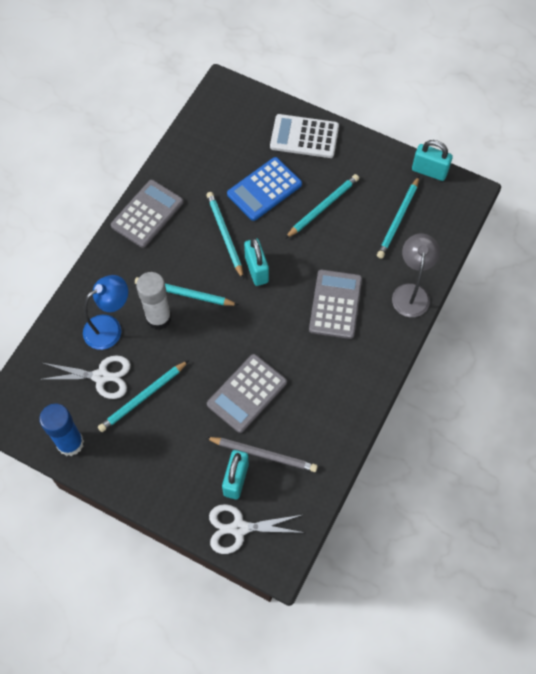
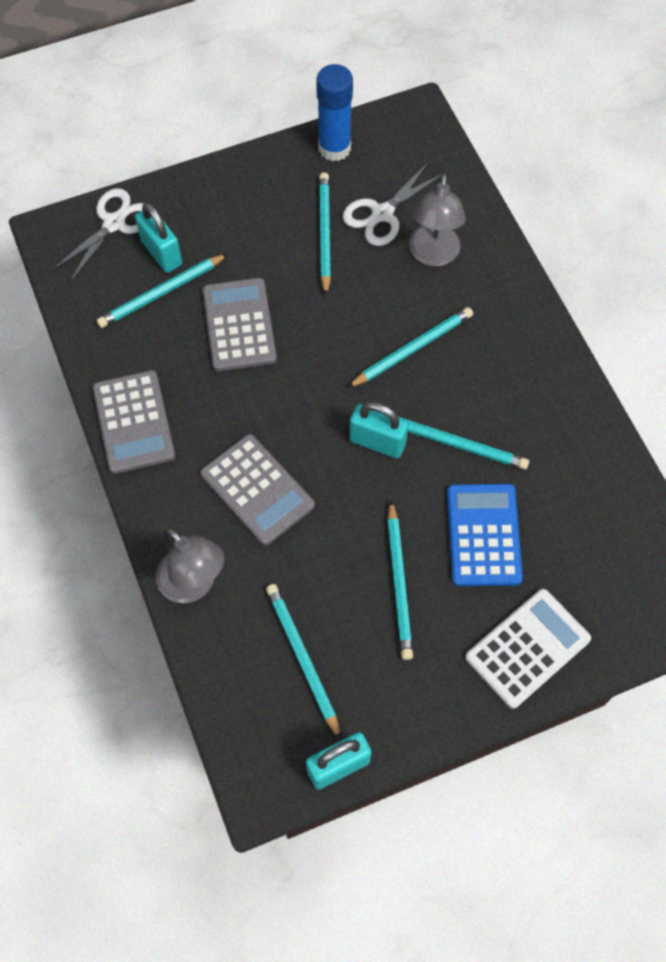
camera: 130 degrees right, 0 degrees up
blue lamp [83,275,128,350] -> grey lamp [409,173,466,266]
grey calculator [111,180,183,248] -> grey calculator moved to [93,370,175,474]
white glue stick [136,272,171,330] -> none
grey pencil [205,437,318,472] -> turquoise pencil [97,254,228,328]

